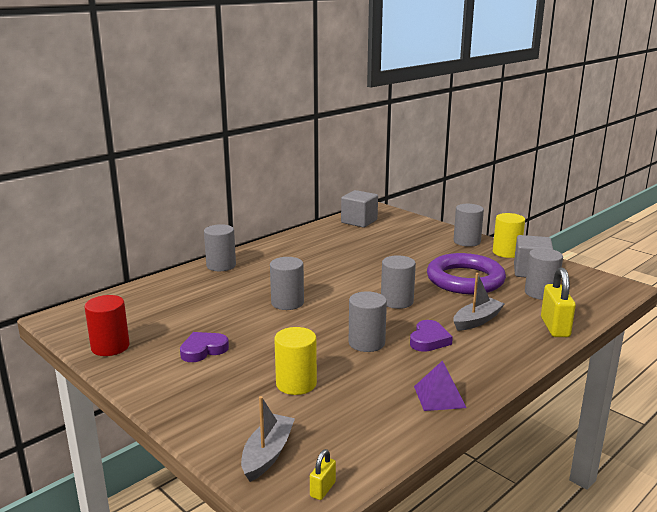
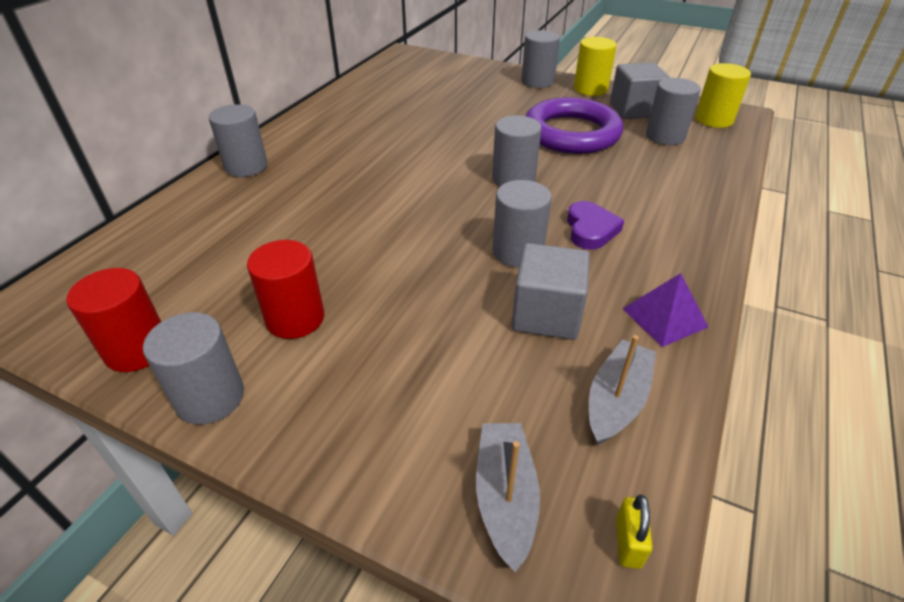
camera: 20 degrees left, 20 degrees up
purple heart [180,332,229,362] -> red cylinder [247,240,324,339]
grey cylinder [270,257,304,310] -> grey cylinder moved to [143,312,244,425]
yellow cylinder [274,327,317,395] -> yellow cylinder moved to [695,63,751,128]
grey cube [341,190,378,228] -> grey cube moved to [512,243,590,340]
grey boat [453,273,504,331] -> grey boat moved to [589,335,656,445]
yellow padlock [541,267,576,337] -> none

